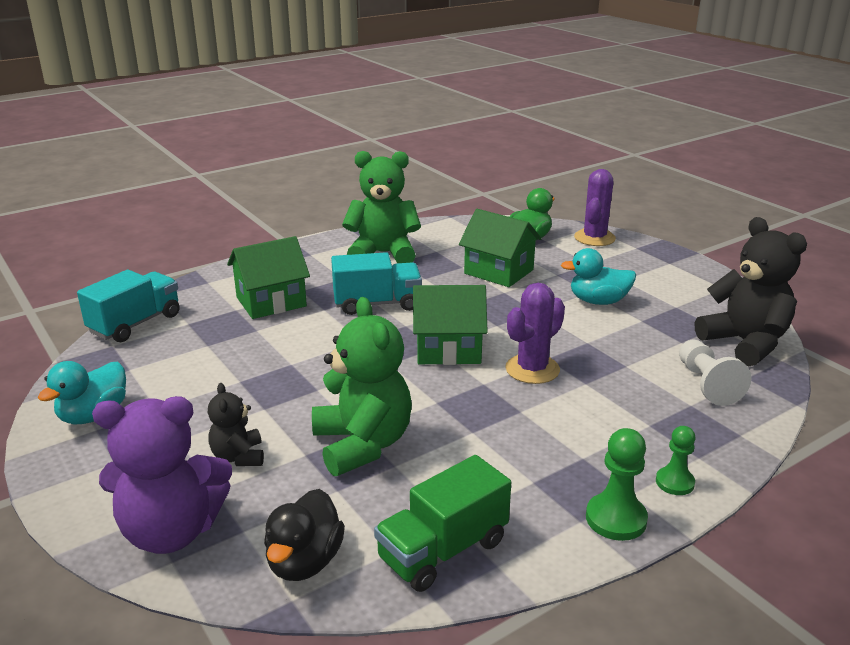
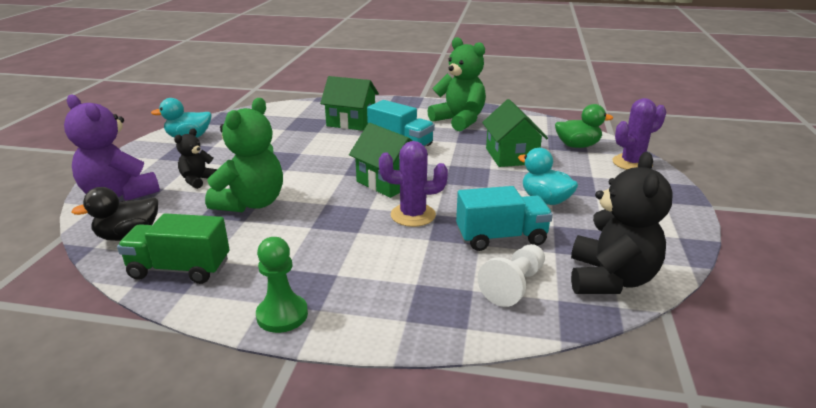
camera: 45 degrees right, 0 degrees up
turquoise truck [77,270,180,342] -> turquoise truck moved to [456,186,553,251]
green pawn [656,426,695,495] -> none

